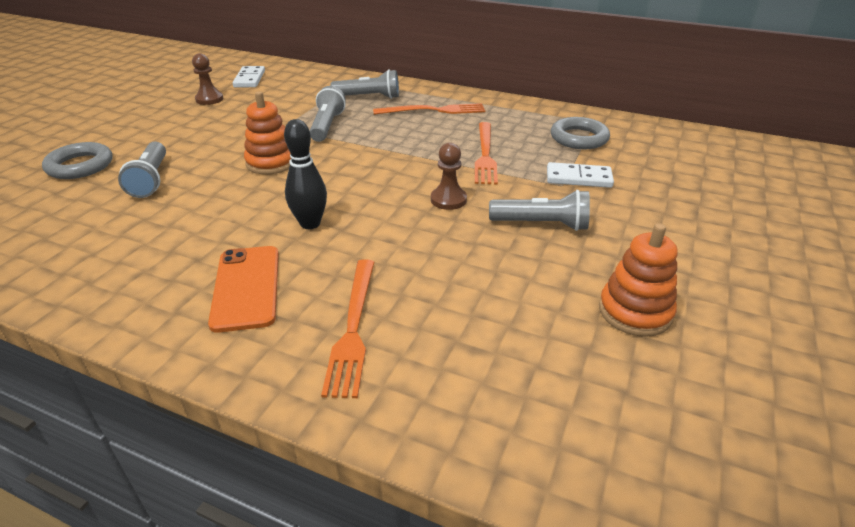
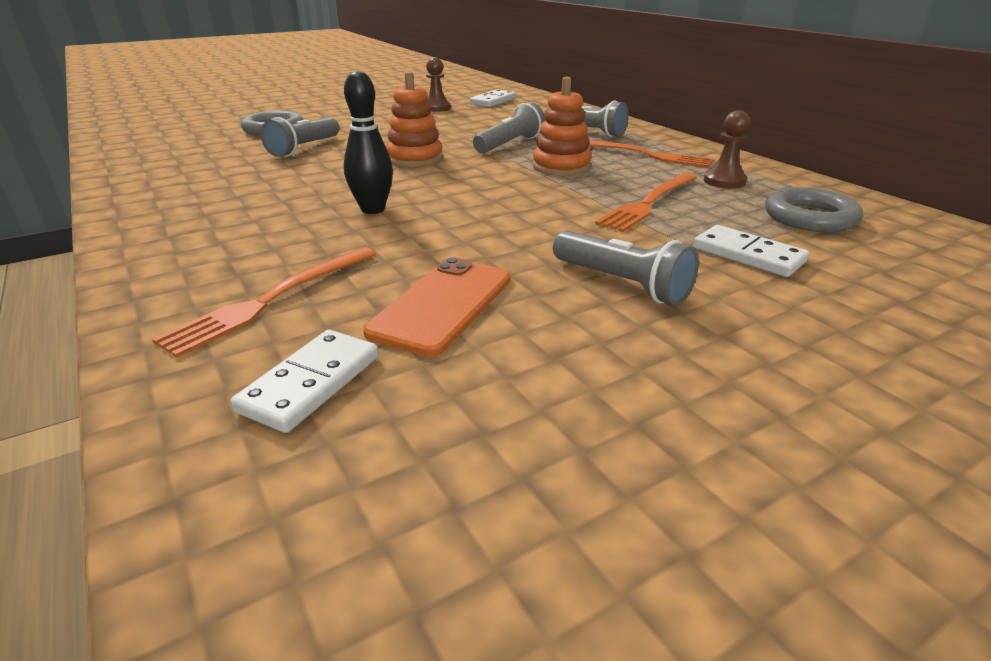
camera: 35 degrees right, 5 degrees down
orange phone [208,246,279,333] -> orange phone moved to [363,257,510,357]
brown pawn [431,143,467,210] -> brown pawn moved to [704,111,750,188]
orange stacking toy [599,223,677,337] -> orange stacking toy moved to [533,77,592,176]
none -> white domino [231,330,378,433]

